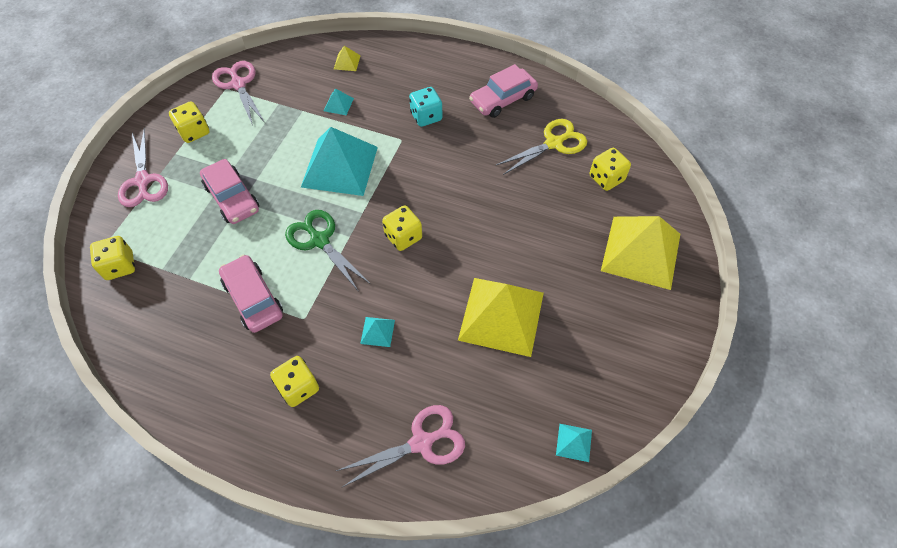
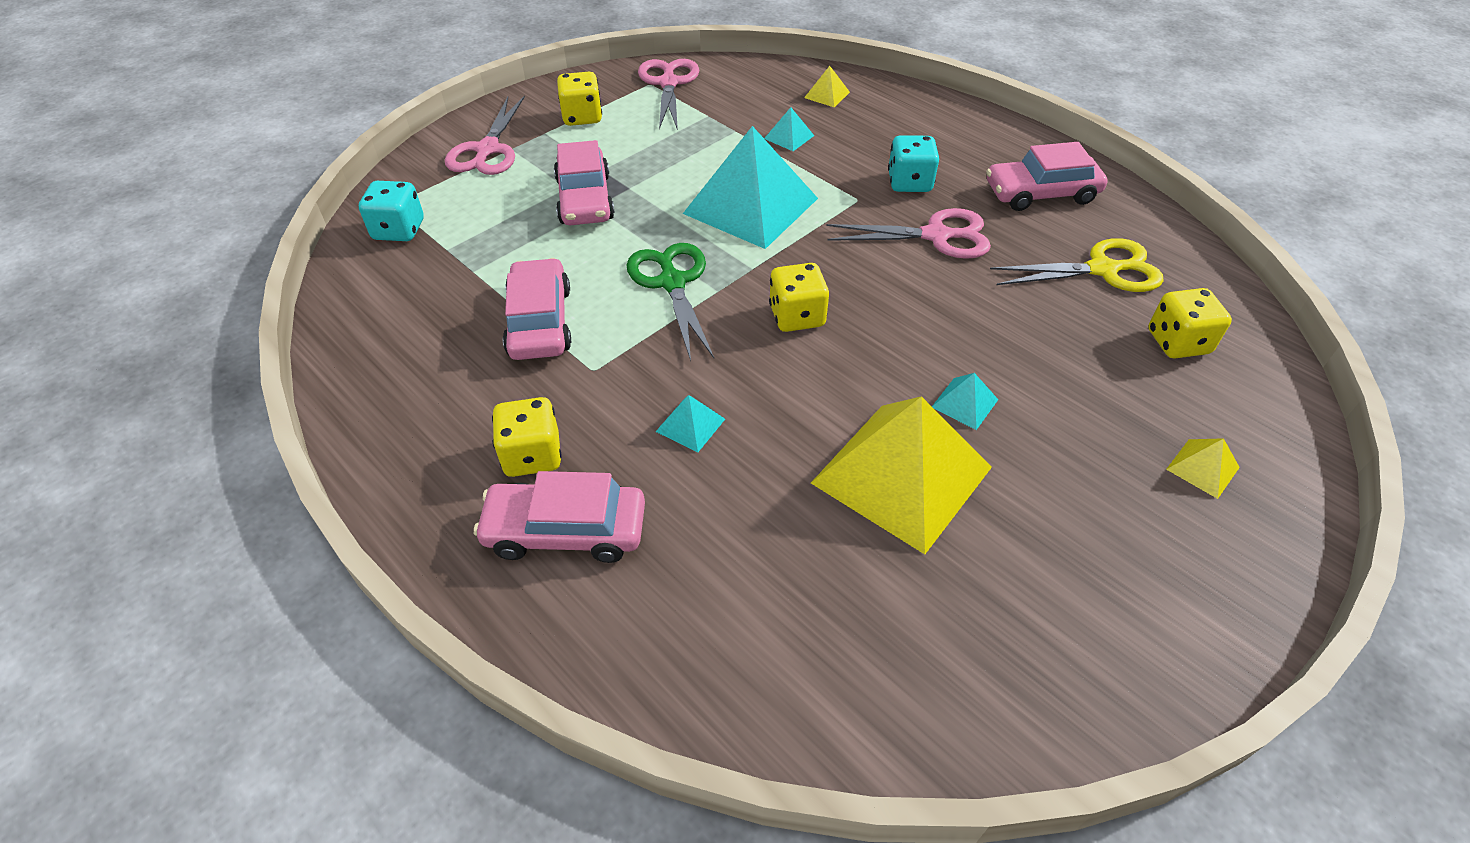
camera: 25 degrees right, 10 degrees down
yellow dice [90,236,135,280] -> turquoise dice [359,181,424,241]
pink scissors [336,405,465,487] -> pink scissors moved to [826,208,991,259]
turquoise pyramid [556,424,592,462] -> turquoise pyramid moved to [932,373,998,430]
yellow pyramid [601,216,680,290] -> yellow pyramid [1166,438,1240,499], size x0.41
none -> pink car [474,471,645,563]

